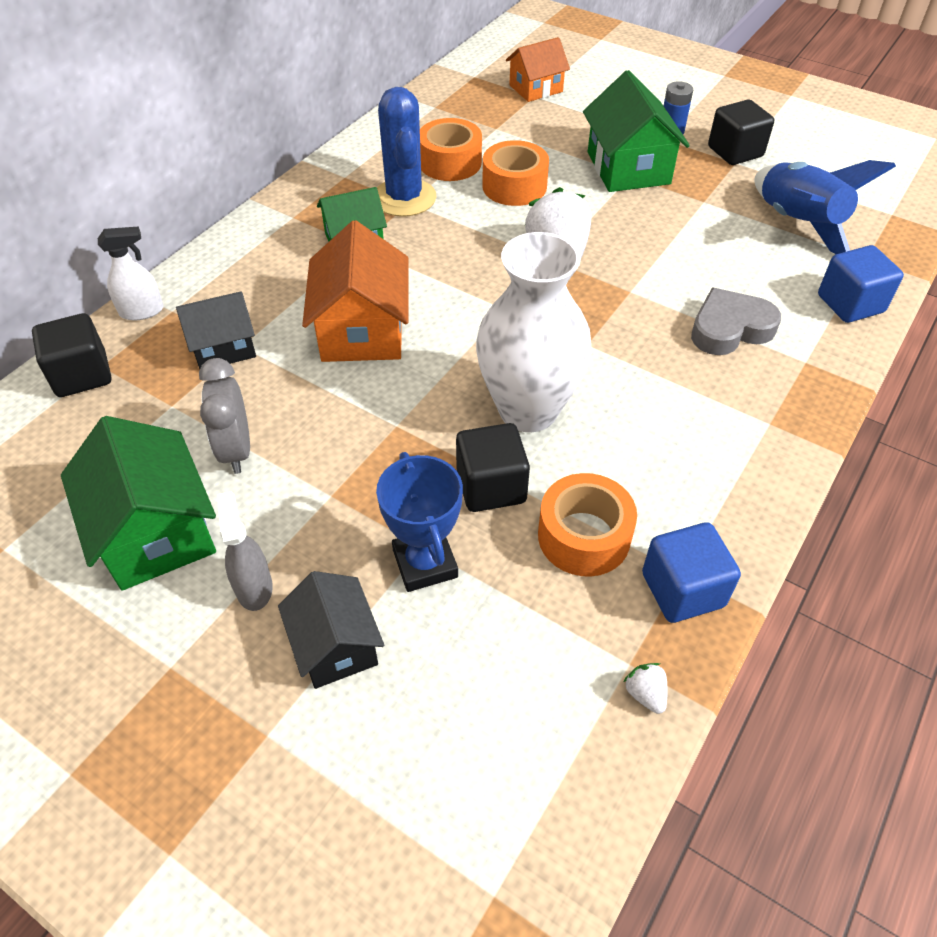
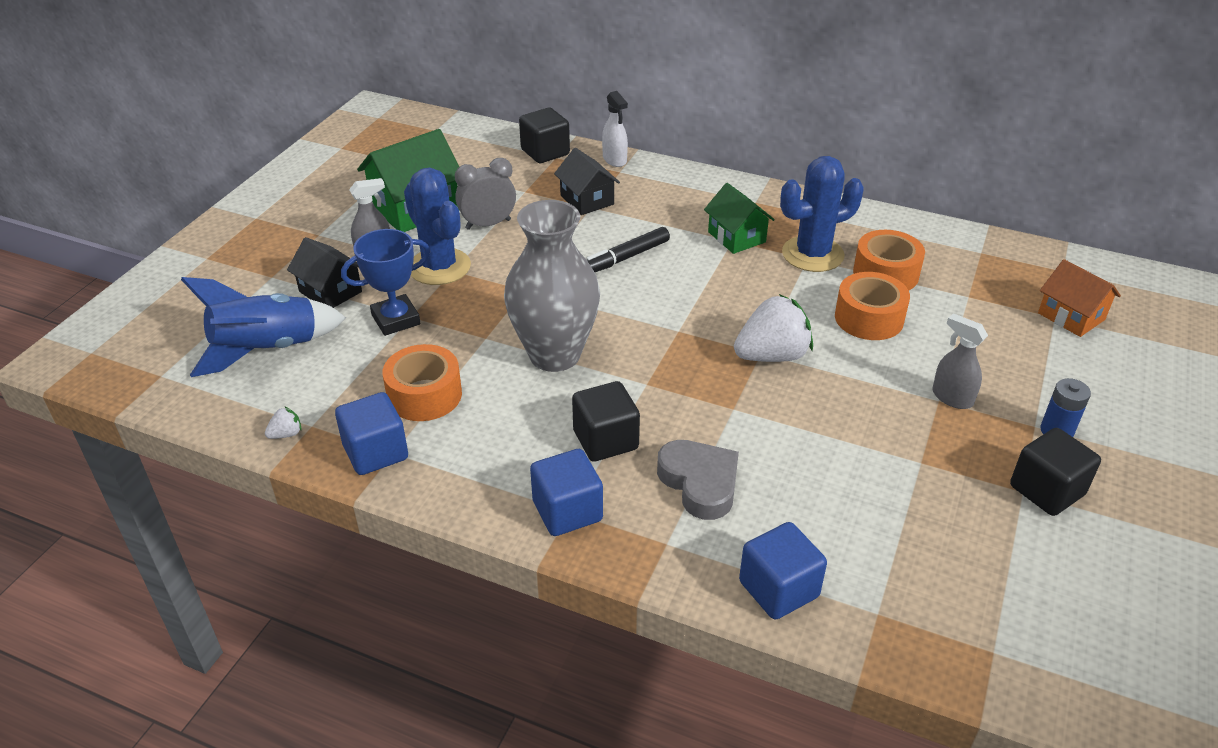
camera: 80 degrees right, 10 degrees down
black house [278,571,384,689] -> black house turned 75 degrees clockwise [287,237,362,308]
orange house [302,220,409,362] -> black marker [587,227,670,272]
black cube [456,423,530,512] -> black cube moved to [572,381,640,462]
white vase [476,232,592,432] -> grey vase [504,200,600,372]
green house [583,70,690,192] -> grey spray bottle [932,313,988,409]
blue rocket [755,160,896,254] -> blue rocket moved to [181,277,346,377]
none -> blue cactus [404,168,471,285]
none -> blue cube [530,449,603,536]

